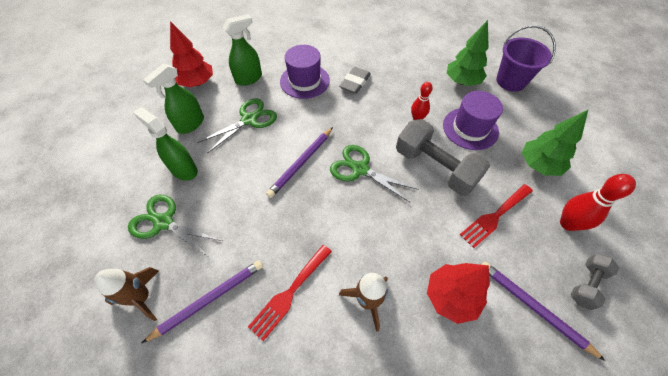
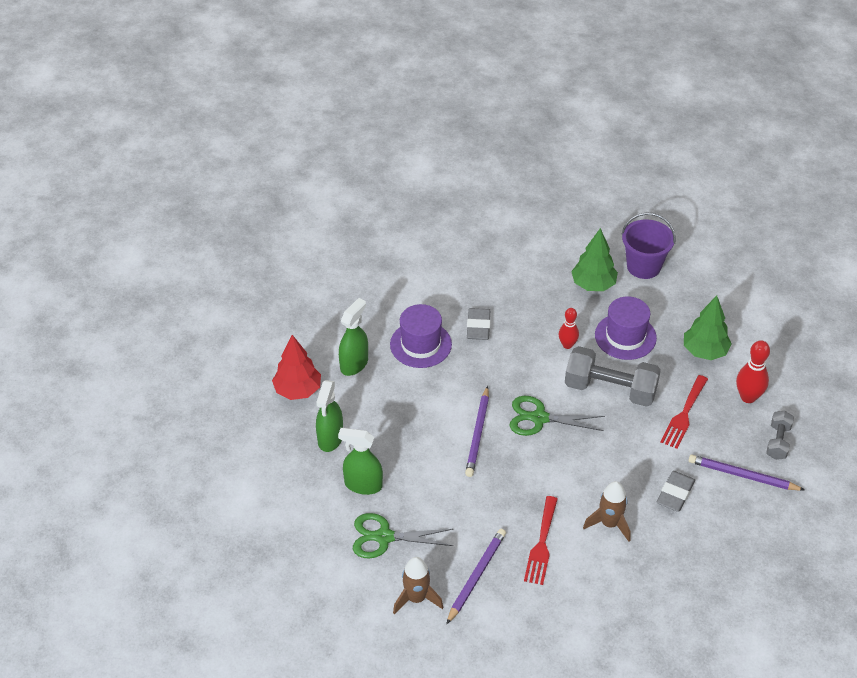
camera: 25 degrees left, 10 degrees down
green scissors [197,98,277,153] -> none
red tree [427,263,490,324] -> grey eraser [656,471,695,512]

